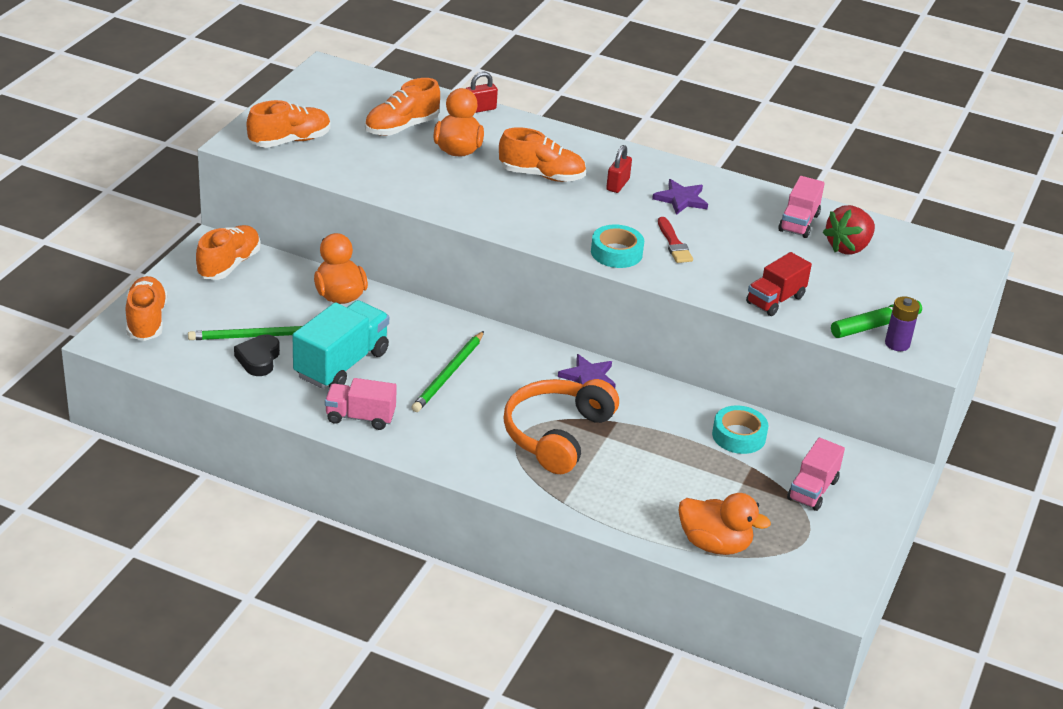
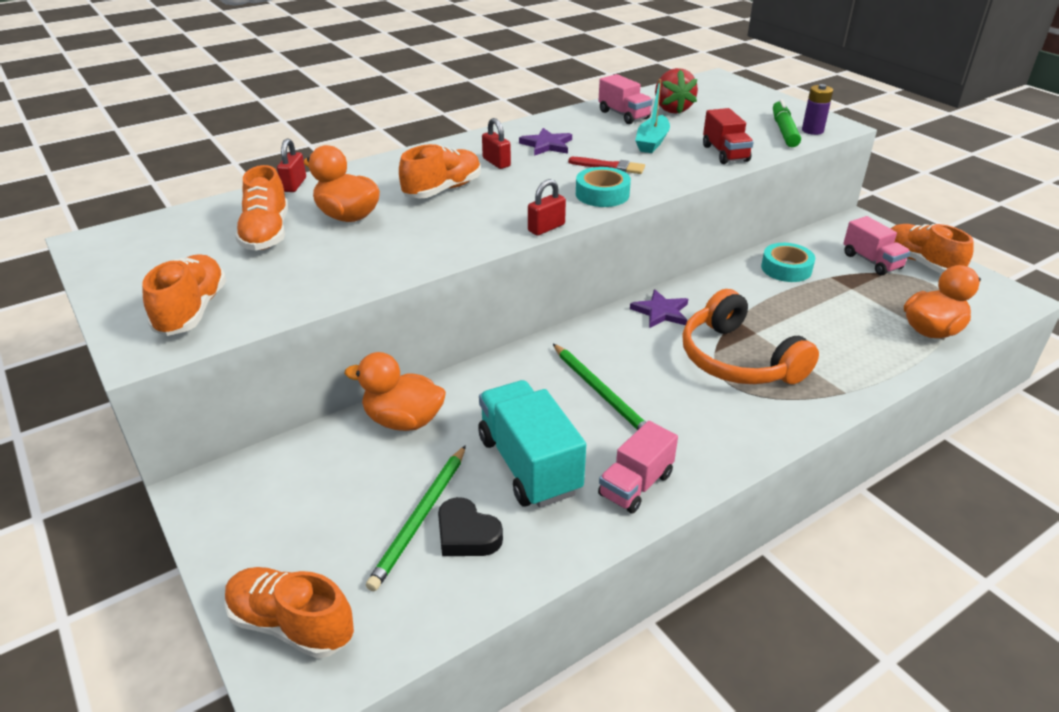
camera: 55 degrees left, 0 degrees up
orange shoe [196,225,261,280] -> orange shoe moved to [891,224,974,274]
none -> red padlock [528,179,566,236]
none -> turquoise boat [635,79,670,153]

